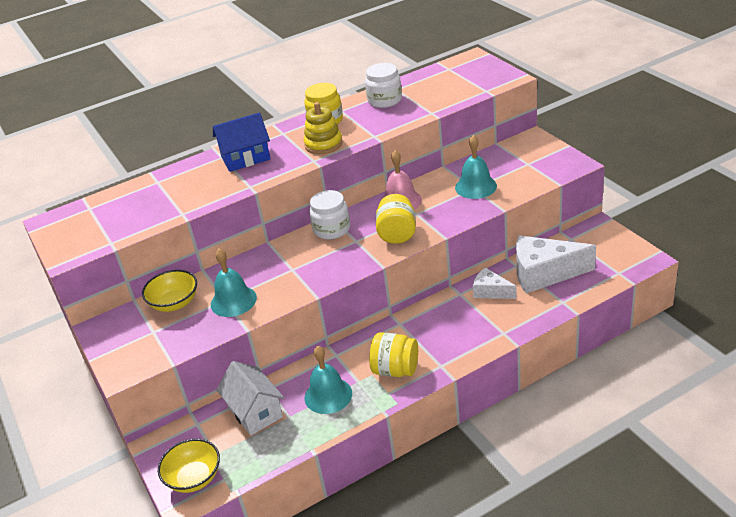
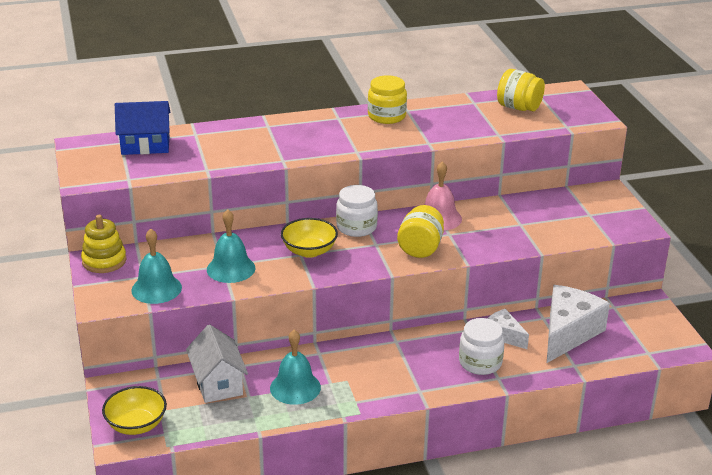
camera: 10 degrees right, 5 degrees down
yellow bowl [142,270,197,312] -> yellow bowl moved to [281,218,338,258]
blue house [213,112,270,172] -> blue house moved to [115,101,171,155]
yellow stacking toy [304,102,343,154] -> yellow stacking toy moved to [81,215,126,273]
white jar [365,63,402,108] -> white jar moved to [459,318,505,375]
yellow jar [369,332,418,377] -> yellow jar moved to [497,69,545,111]
turquoise bell [455,135,497,199] -> turquoise bell moved to [131,229,182,304]
white cheese [516,236,596,293] -> white cheese turned 105 degrees clockwise [547,285,610,363]

